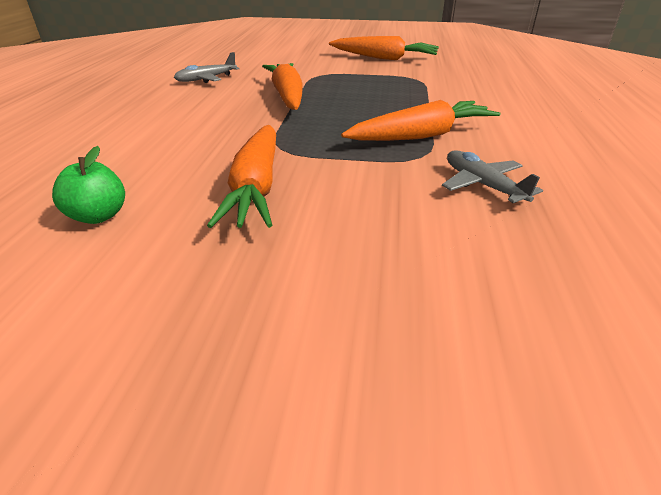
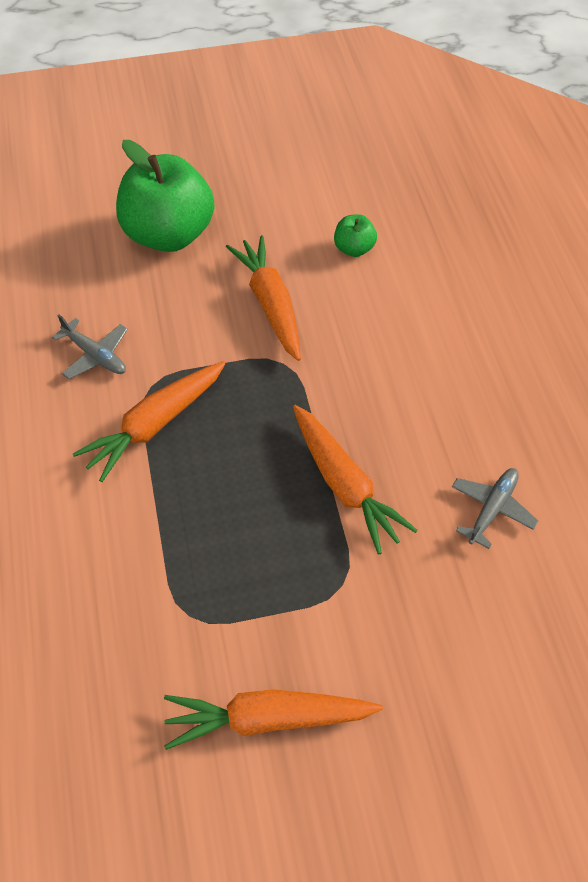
camera: 160 degrees right, 20 degrees up
none -> green apple [116,140,214,252]

